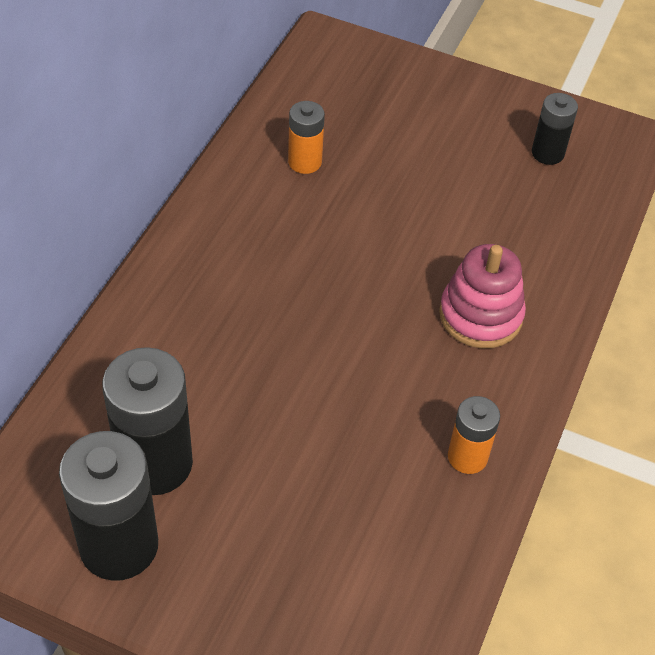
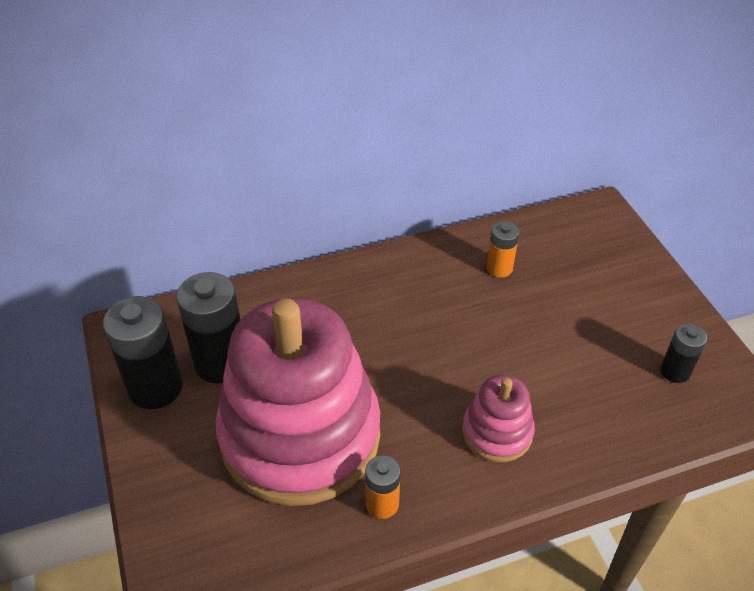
camera: 50 degrees right, 5 degrees down
none -> pink stacking toy [215,298,380,506]

